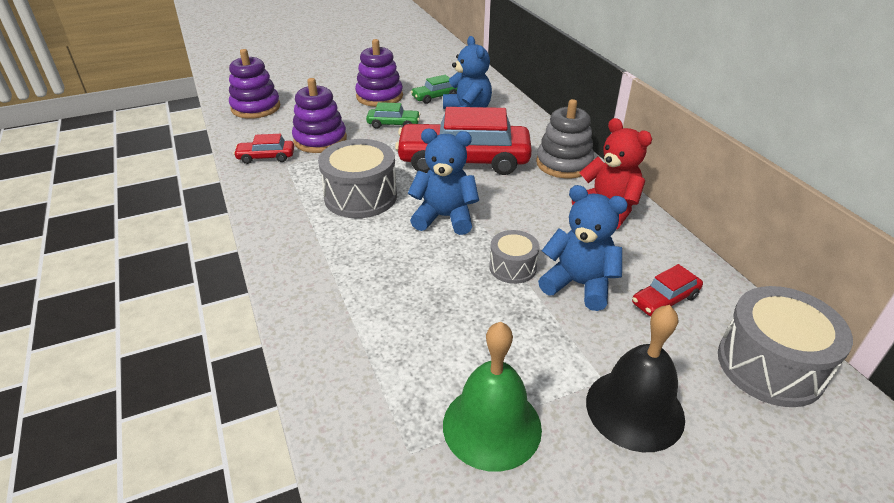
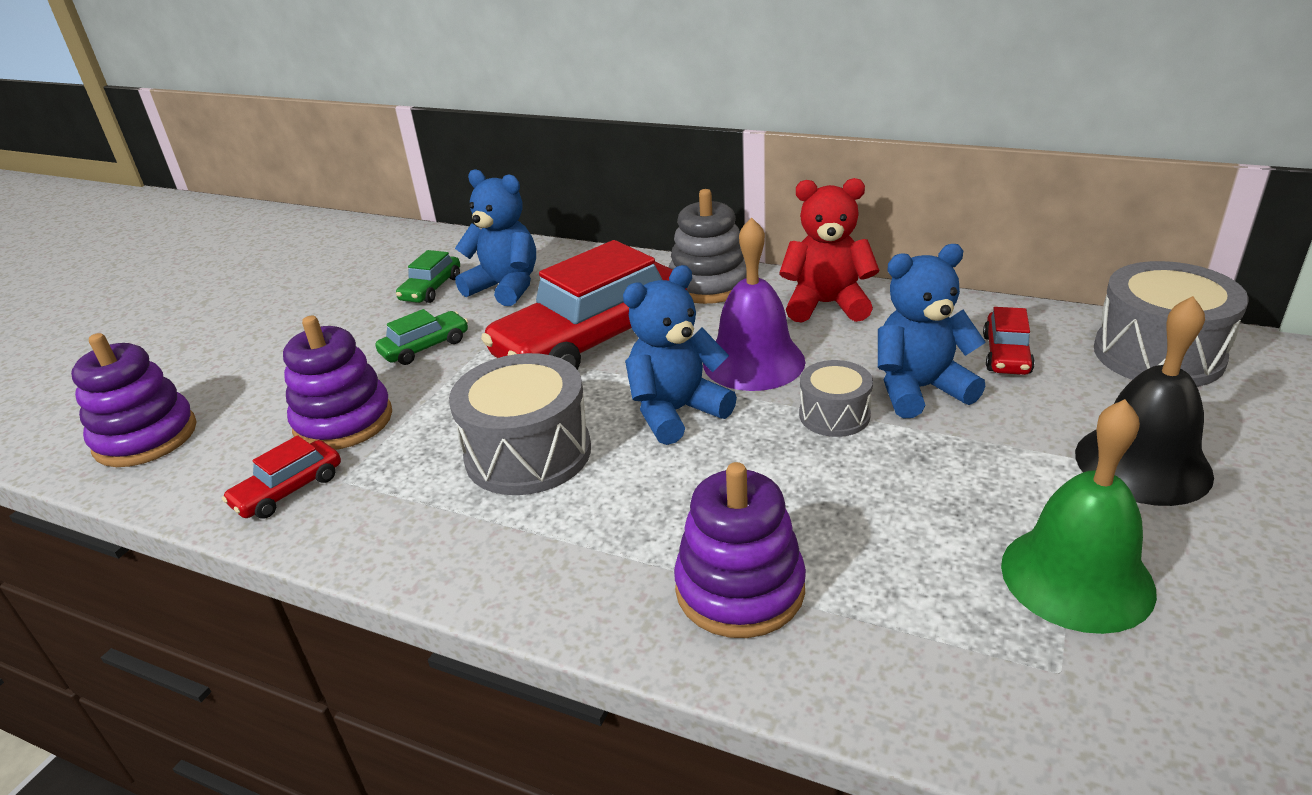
camera: 40 degrees left, 5 degrees down
purple stacking toy [355,39,403,107] -> purple stacking toy moved to [674,462,806,638]
none -> purple bell [703,217,805,391]

